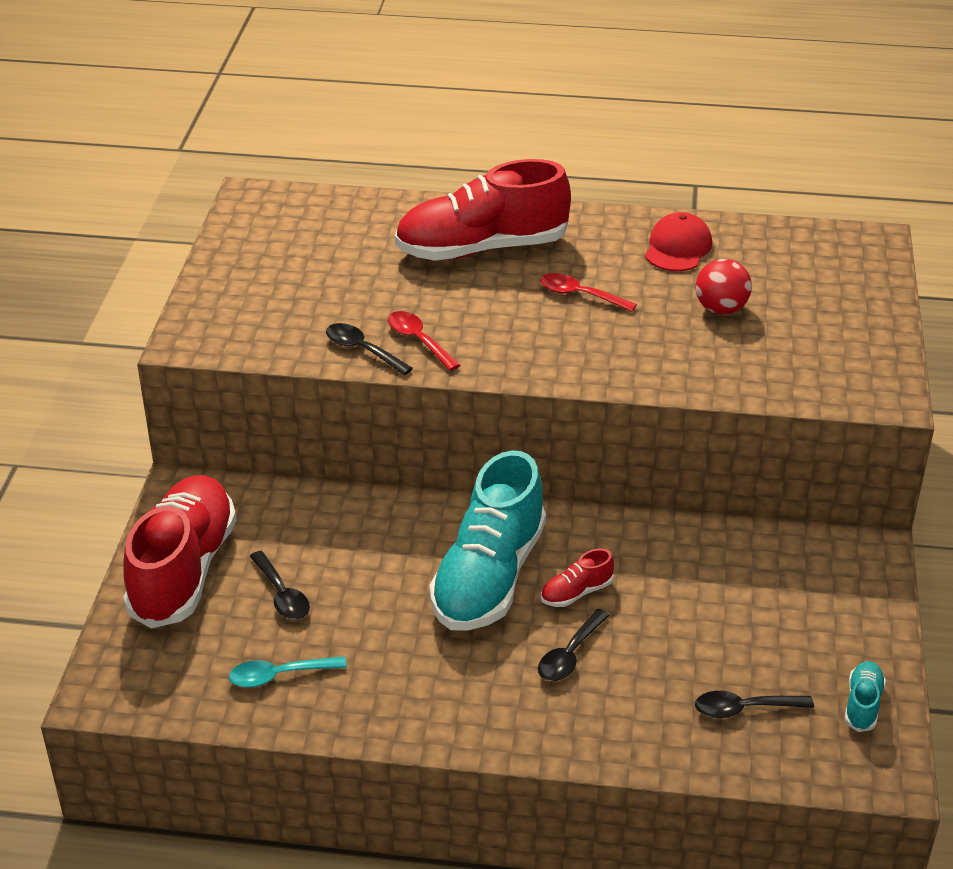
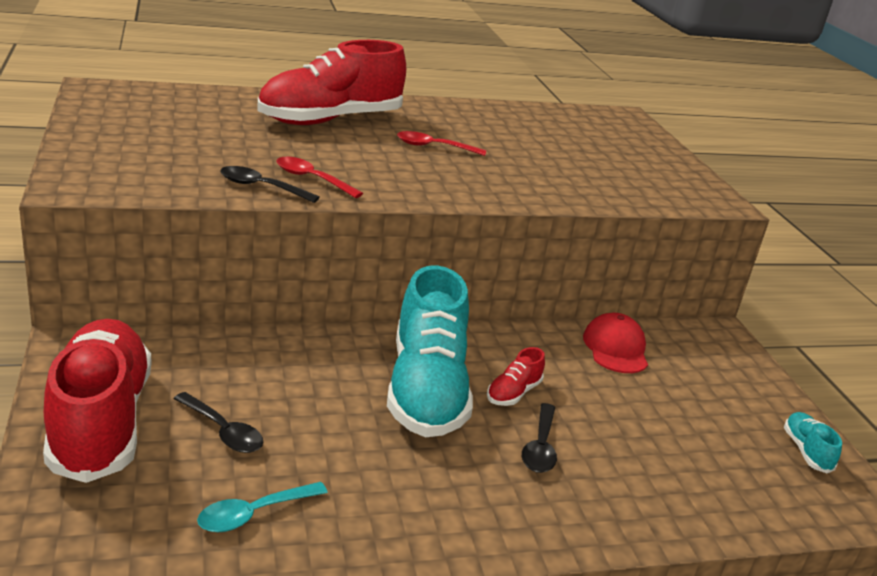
camera: 25 degrees left, 10 degrees down
red cap [645,212,712,271] -> red cap moved to [583,313,648,373]
black spoon [695,691,814,718] -> none
red ball [696,259,752,315] -> none

